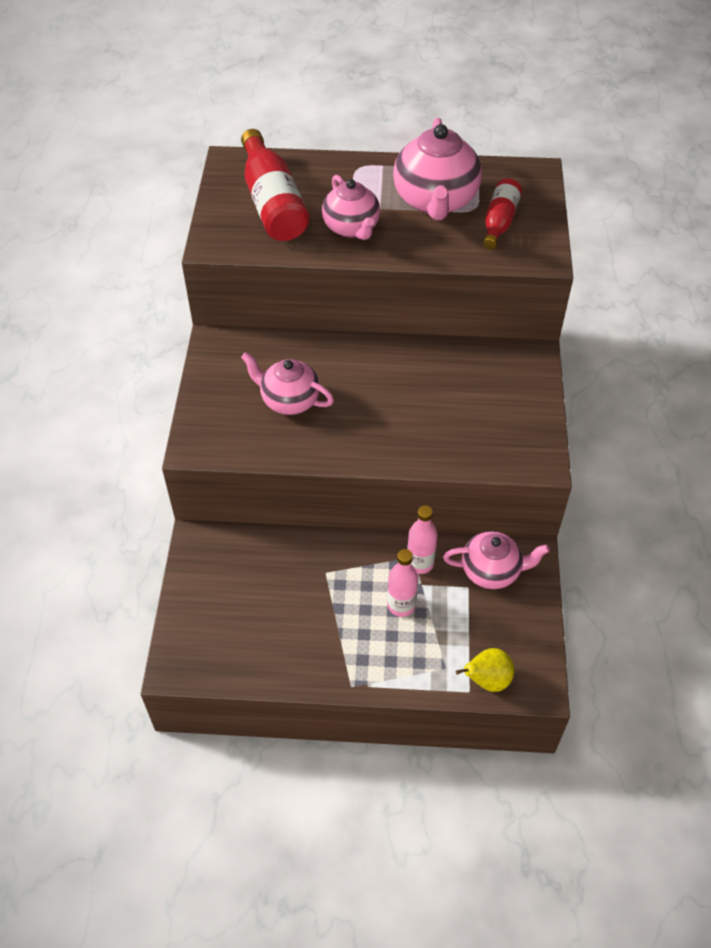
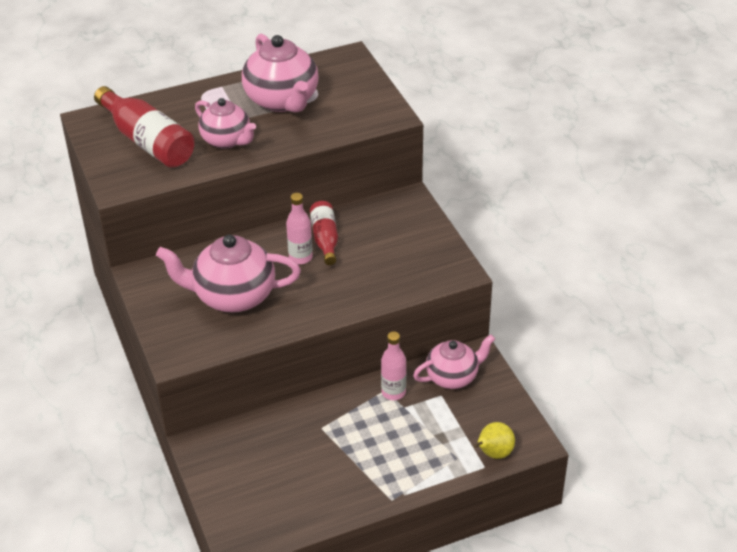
camera: 25 degrees left, 10 degrees down
pink teapot [241,352,334,415] -> pink teapot [156,234,301,313], size x1.54
pink bottle [387,549,418,617] -> pink bottle moved to [286,193,313,264]
red bottle [483,178,522,250] -> red bottle moved to [310,201,338,265]

